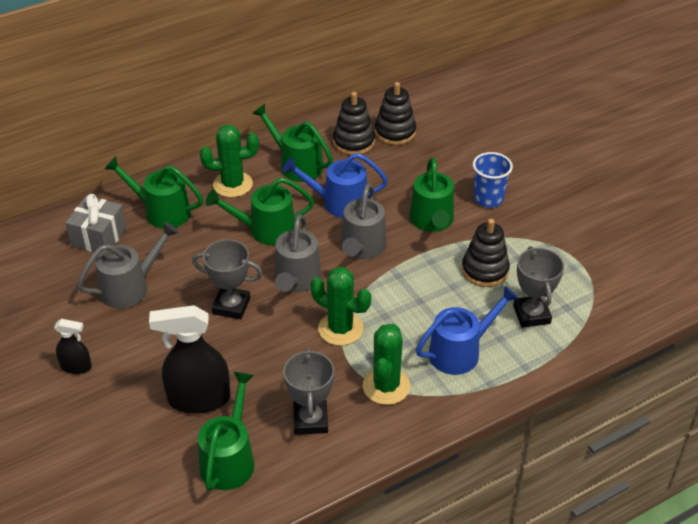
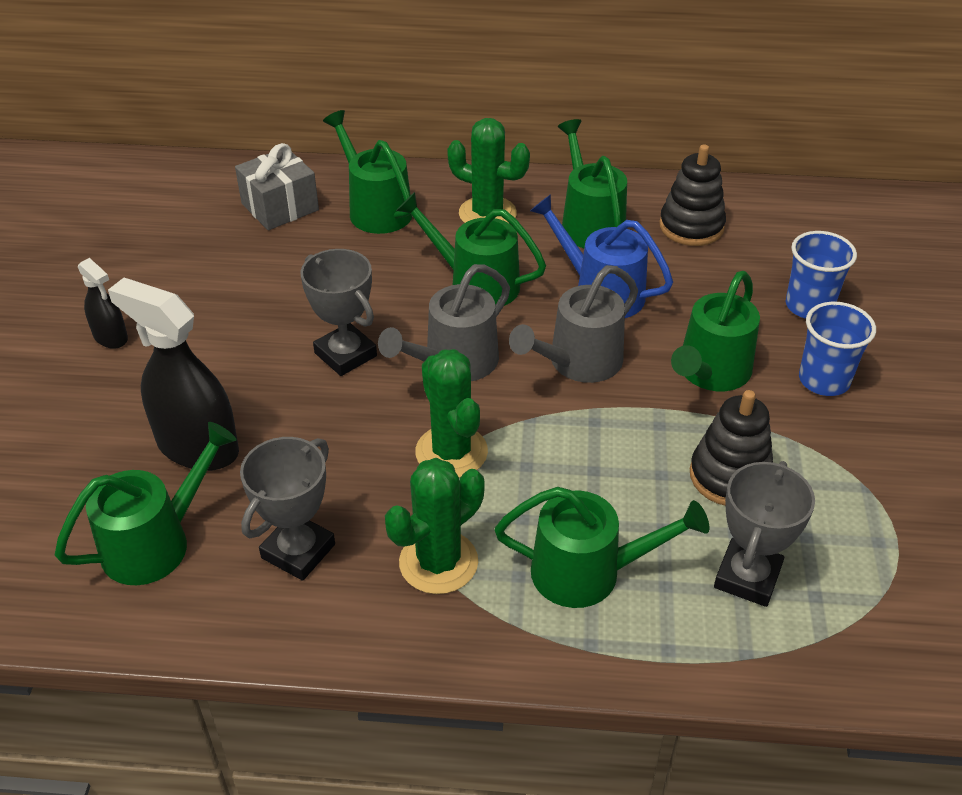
camera: 35 degrees right, 0 degrees up
grey watering can [77,222,179,309] -> none
black stacking toy [375,82,416,145] -> none
blue watering can [416,286,519,375] -> green watering can [495,487,709,608]
none -> blue cup [786,231,857,319]

